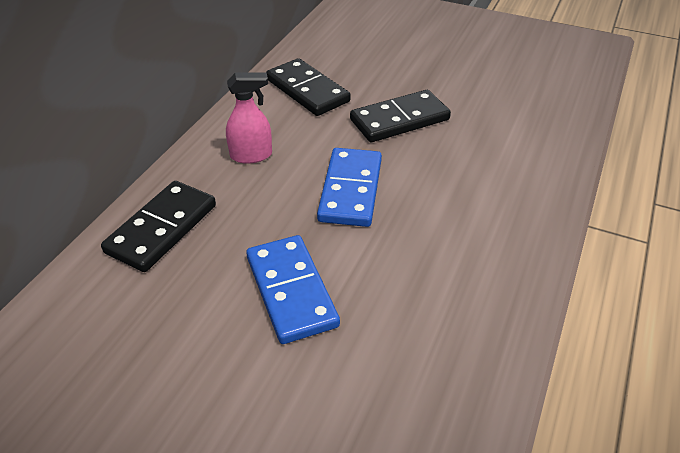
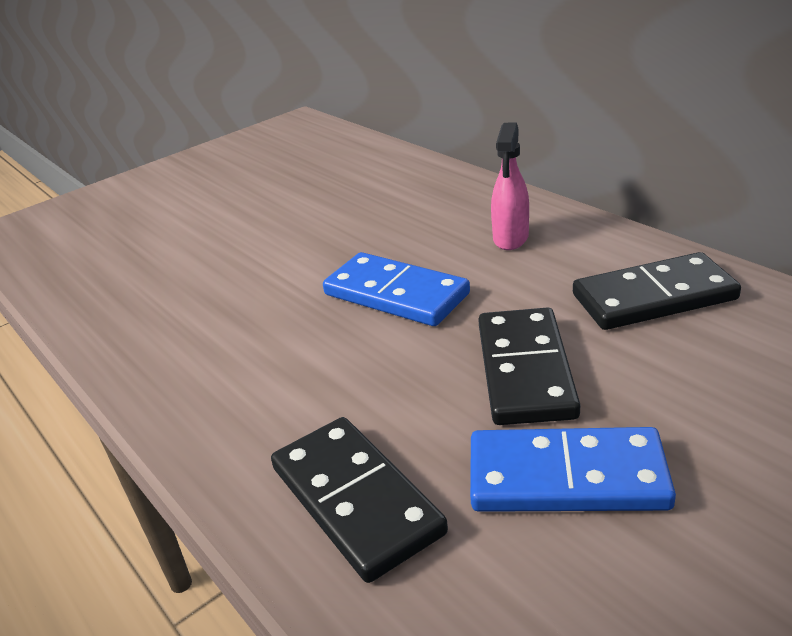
camera: 120 degrees right, 10 degrees down
black domino [101,181,216,272] -> black domino moved to [271,417,448,583]
blue domino [246,235,340,344] -> blue domino moved to [470,427,676,512]

